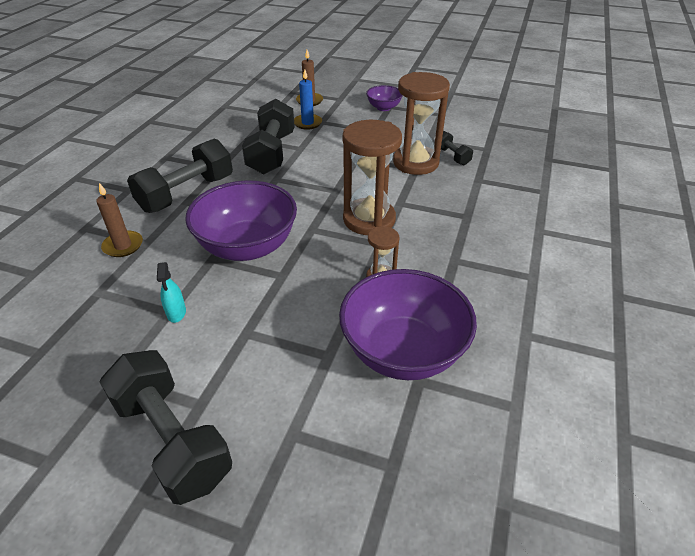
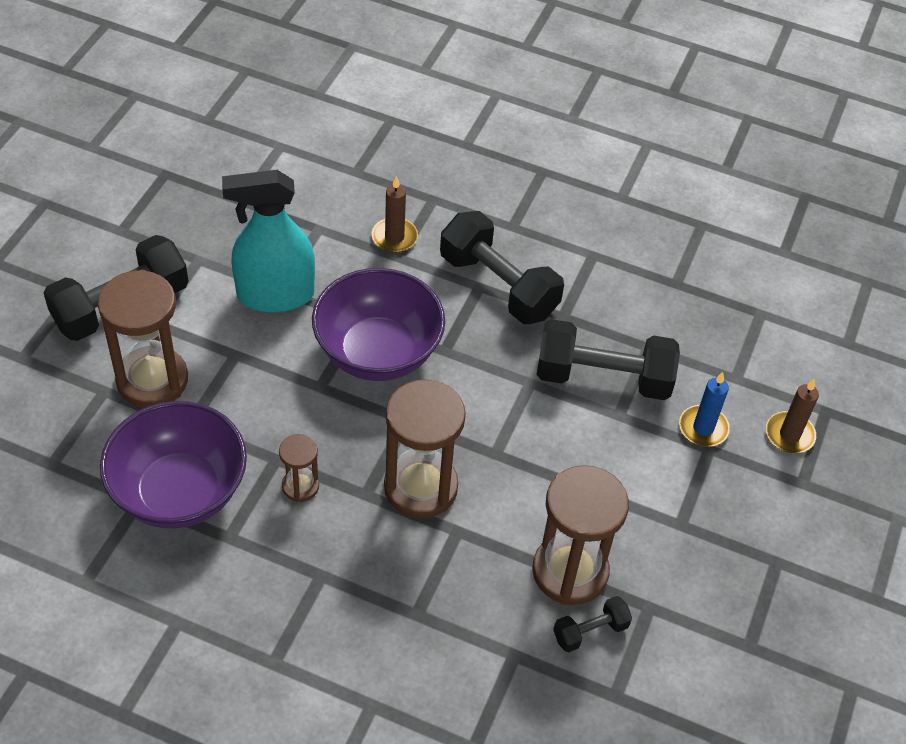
camera: 90 degrees right, 10 degrees up
turquoise spray bottle [157,262,186,323] -> turquoise spray bottle [222,170,315,312], size x2.48
purple bowl [366,85,403,111] -> none
none -> brown hourglass [98,270,188,408]

